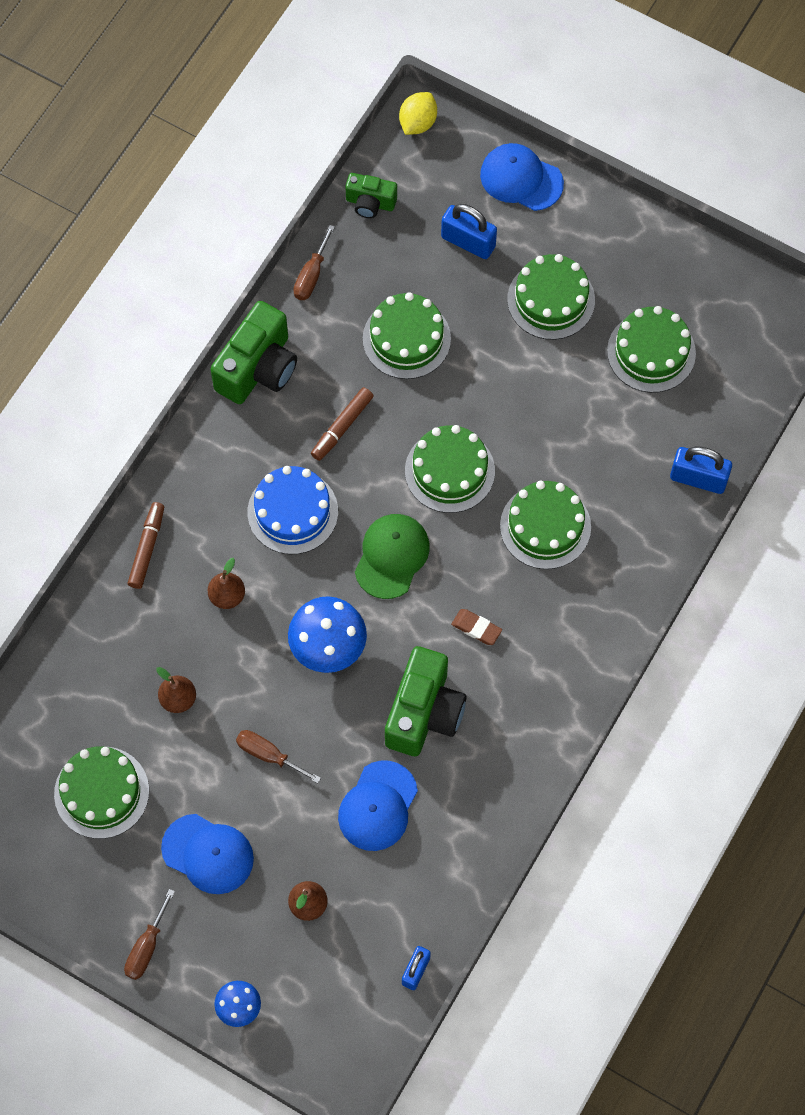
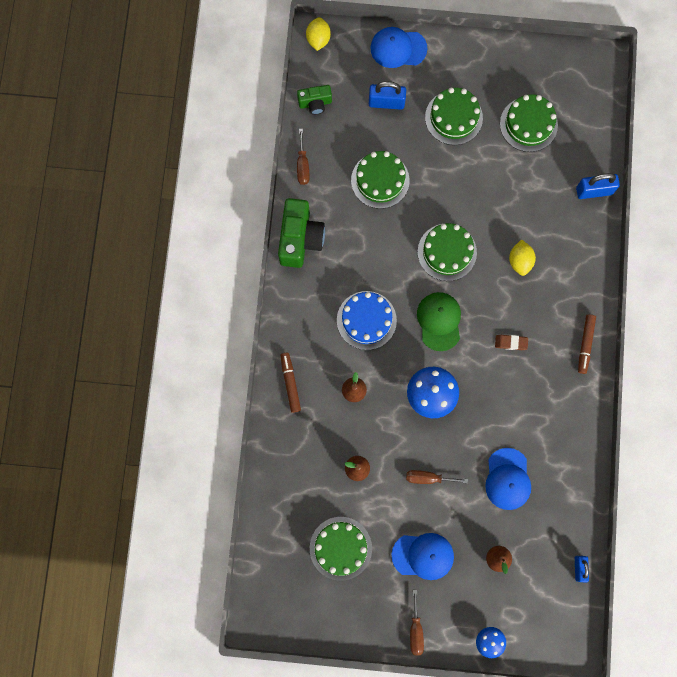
camera: 25 degrees left, 10 degrees up
brown marker [311,387,374,461] -> brown marker moved to [578,314,596,374]
green camera [385,646,467,756] -> none
green cake [500,481,591,569] -> yellow lemon [509,239,536,276]

